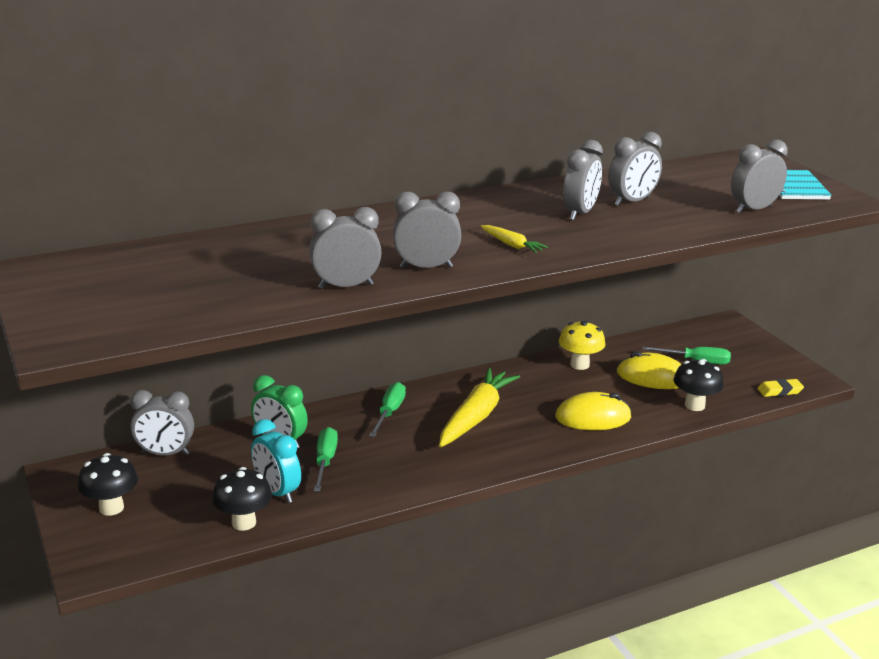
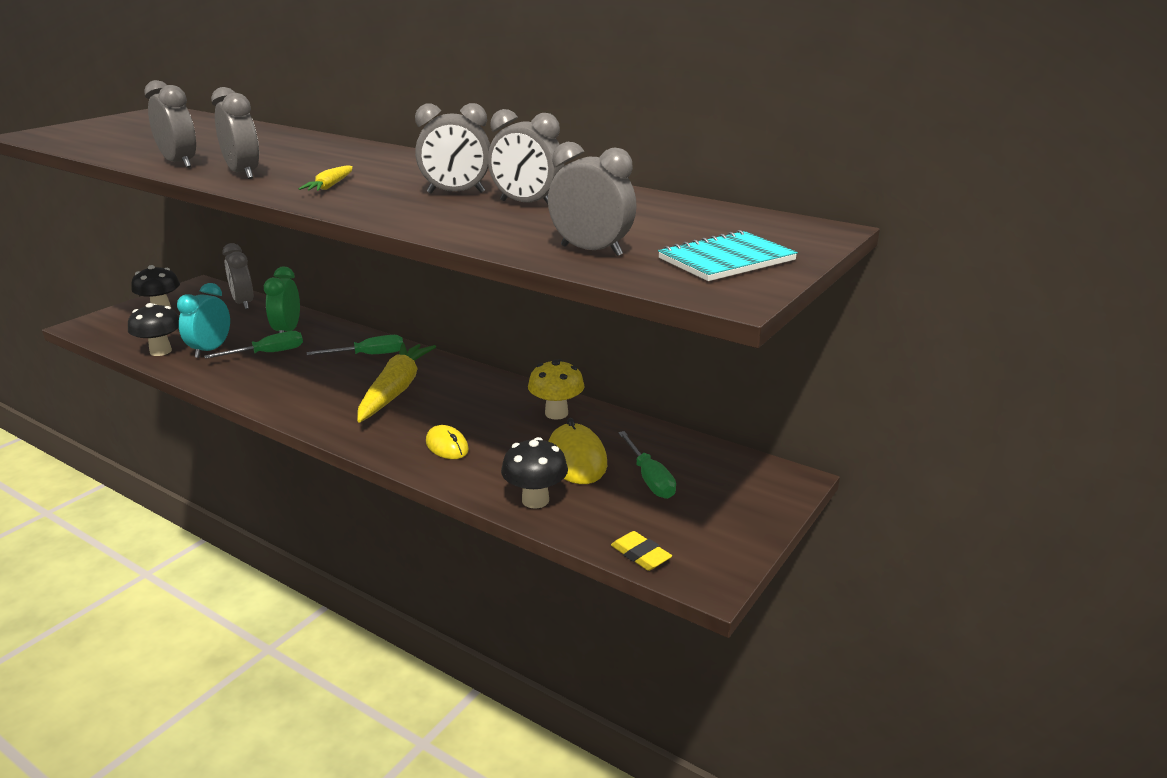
camera: 60 degrees right, 0 degrees up
yellow carrot [439,368,520,447] -> yellow carrot turned 75 degrees counterclockwise [357,343,436,423]
yellow mouse [555,392,631,430] -> yellow mouse [426,425,469,459], size x0.63

